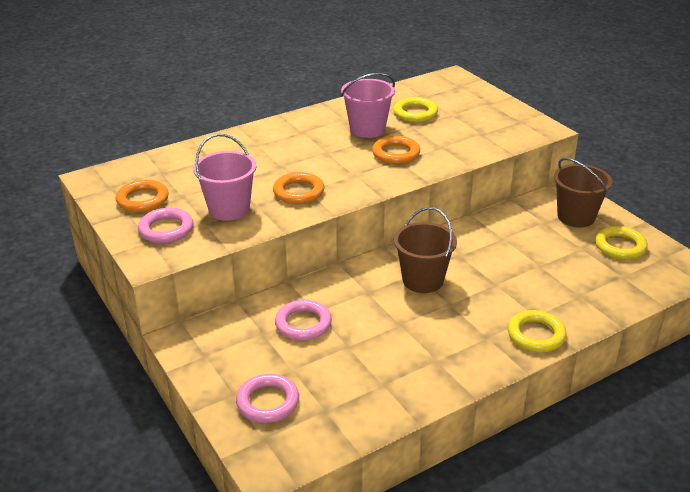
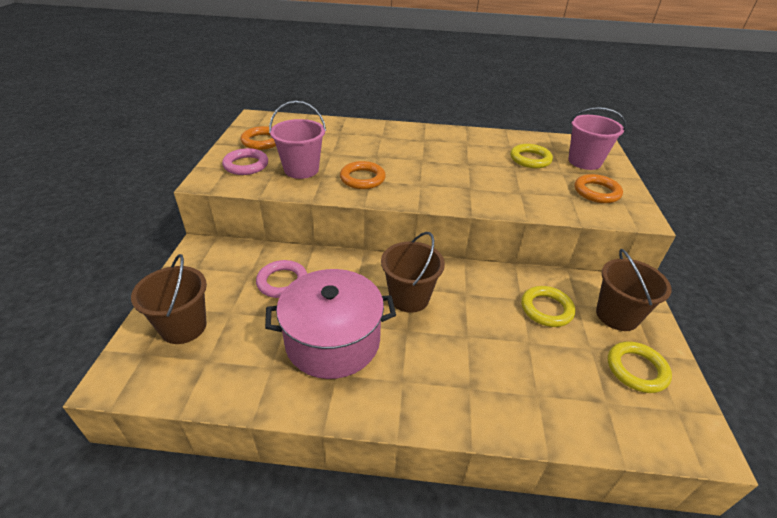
camera: 35 degrees right, 5 degrees up
pink ring [236,374,299,423] -> brown bucket [131,254,207,344]
pink bucket [341,73,395,138] -> pink bucket moved to [568,107,626,170]
orange ring [372,136,420,164] -> orange ring moved to [575,174,623,203]
yellow ring [508,310,567,352] -> yellow ring moved to [521,286,576,327]
none -> pink pot [265,269,396,379]

